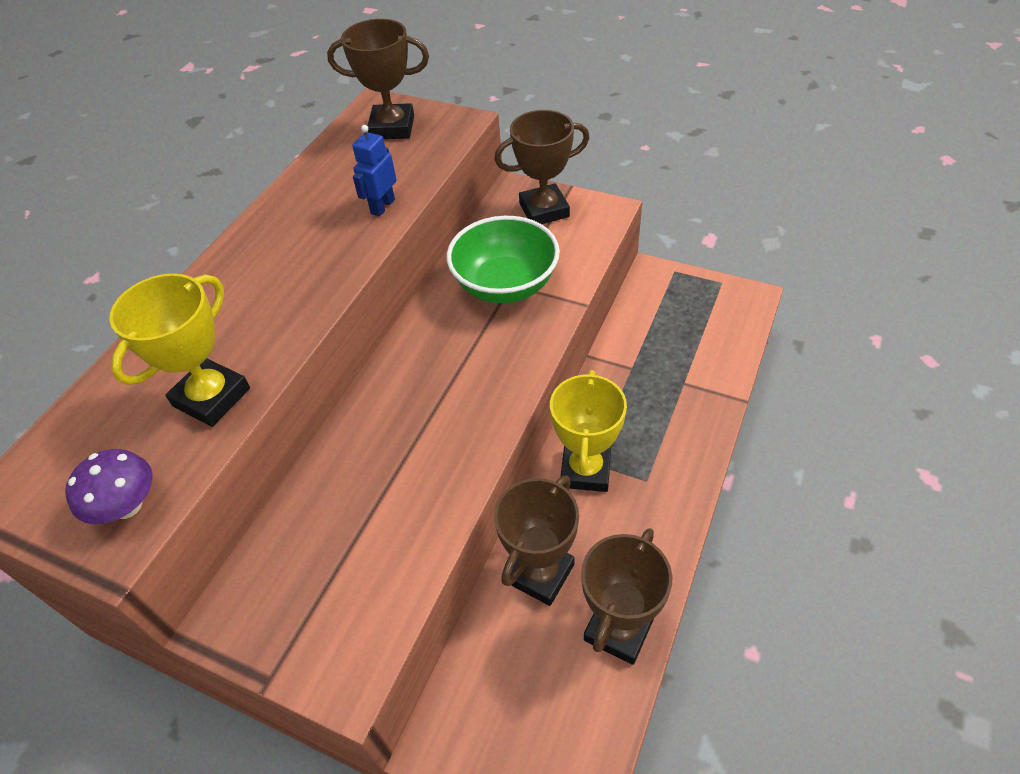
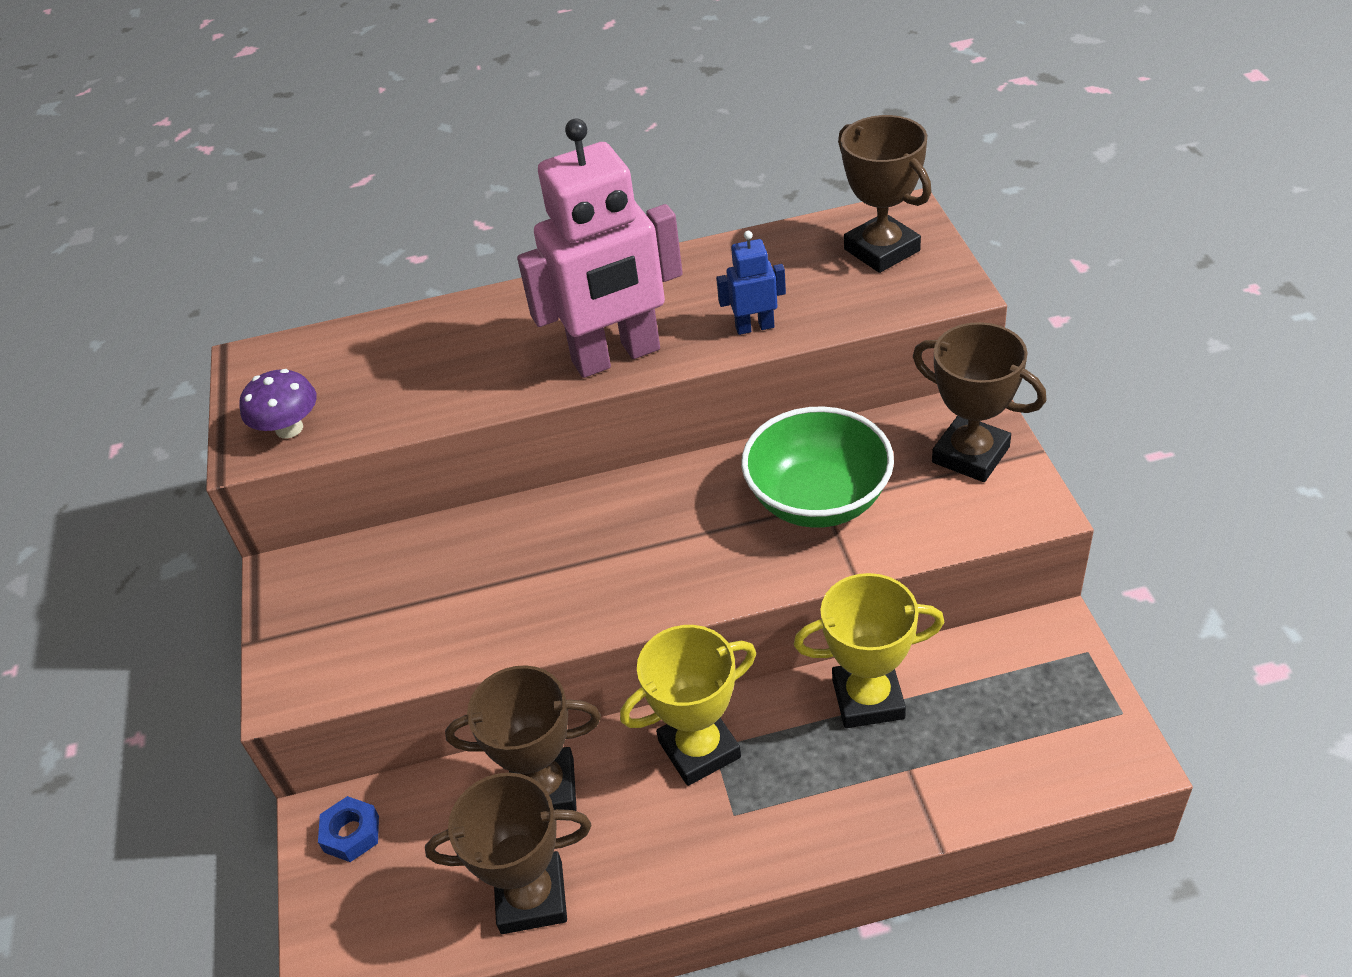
camera: 55 degrees right, 5 degrees down
yellow trophy [109,273,250,427] -> yellow trophy moved to [794,573,945,728]
none -> blue nut [318,796,379,862]
none -> pink robot [517,118,683,378]

